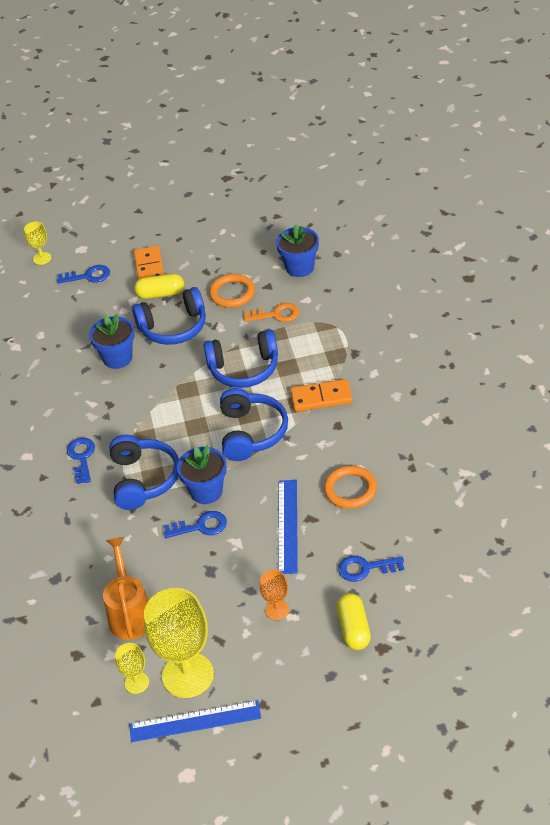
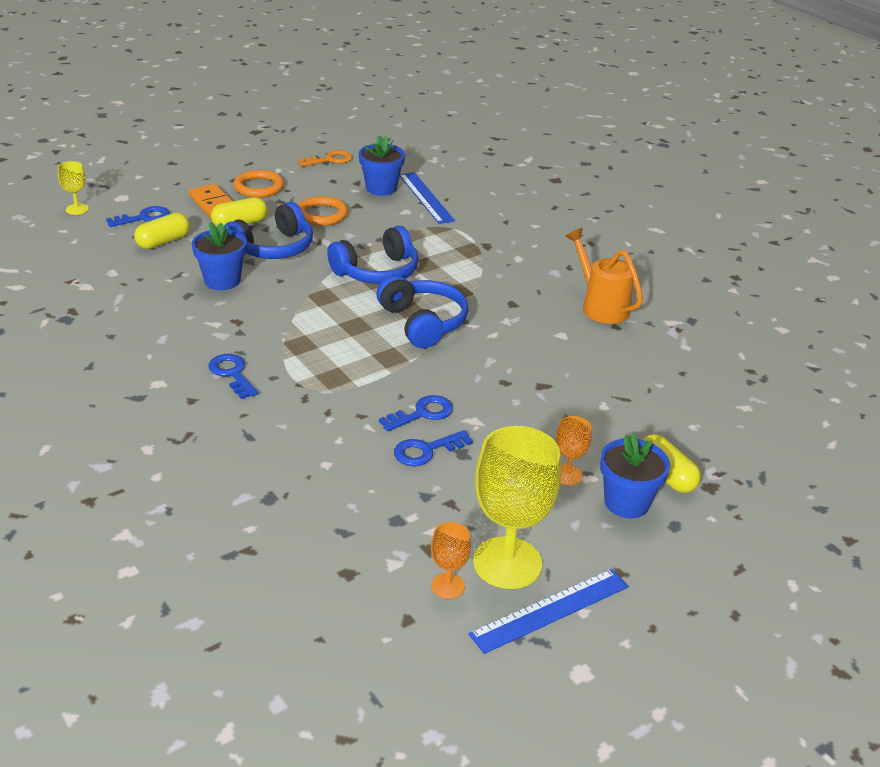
camera: 30 degrees left, 10 degrees down
orange watering can [103,537,149,640] -> orange watering can moved to [565,228,643,324]
blue headphones [109,435,179,510] -> none
yellow goblet [115,643,149,694] -> orange goblet [431,522,471,599]
blue flower pot [177,445,227,504] -> blue flower pot moved to [600,433,670,518]
orange key [244,303,299,322] -> orange key moved to [297,150,353,167]
blue ruler [278,480,298,574] -> blue ruler moved to [400,172,455,224]
orange domino [291,379,352,412] -> none
orange ring [324,466,377,509] -> orange ring moved to [234,170,284,198]
blue key [338,556,404,582] -> blue key moved to [394,430,473,466]
none -> yellow capsule [134,213,190,249]

